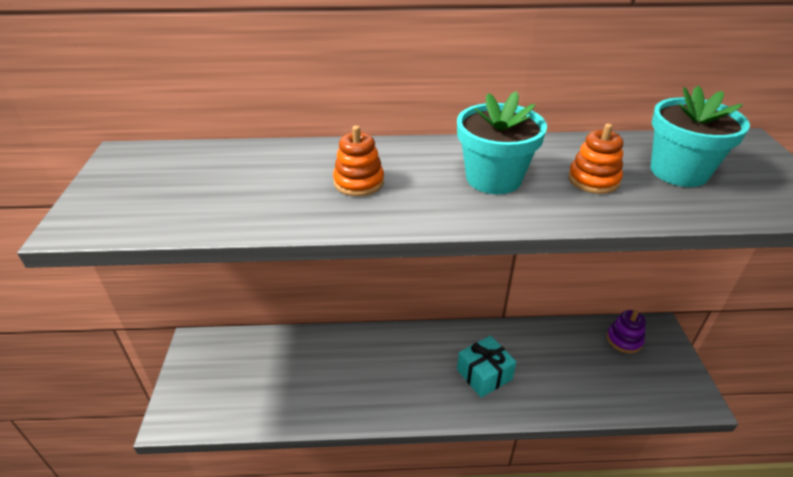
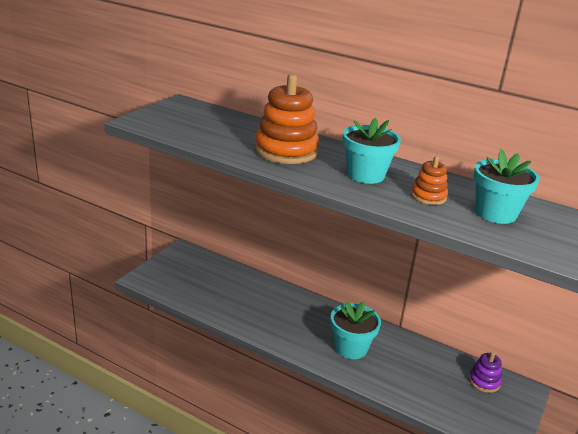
camera: 30 degrees right, 10 degrees down
orange stacking toy [333,126,384,196] -> orange stacking toy [255,74,319,164], size x1.97
turquoise gift [457,336,516,398] -> turquoise flower pot [331,301,381,359]

